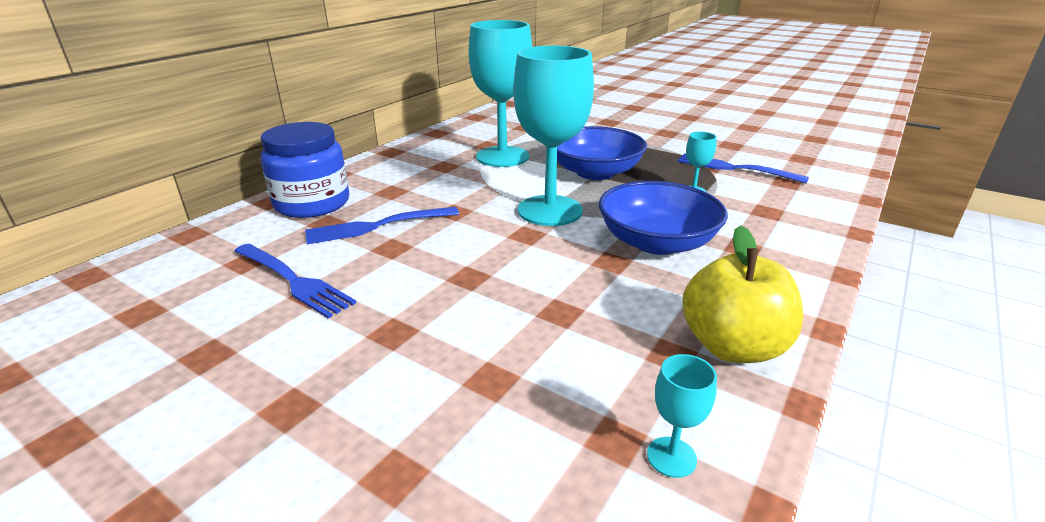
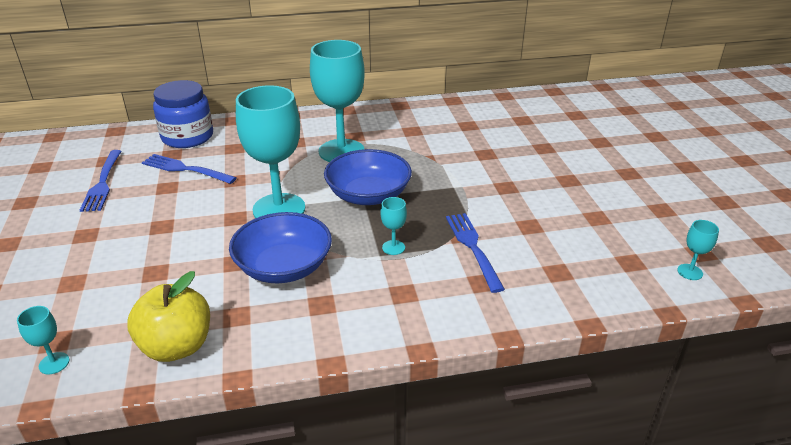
camera: 45 degrees right, 5 degrees up
none -> turquoise goblet [677,220,719,280]

